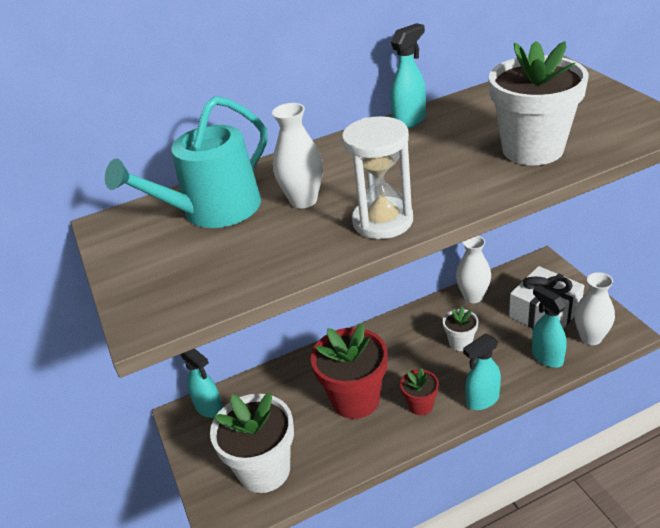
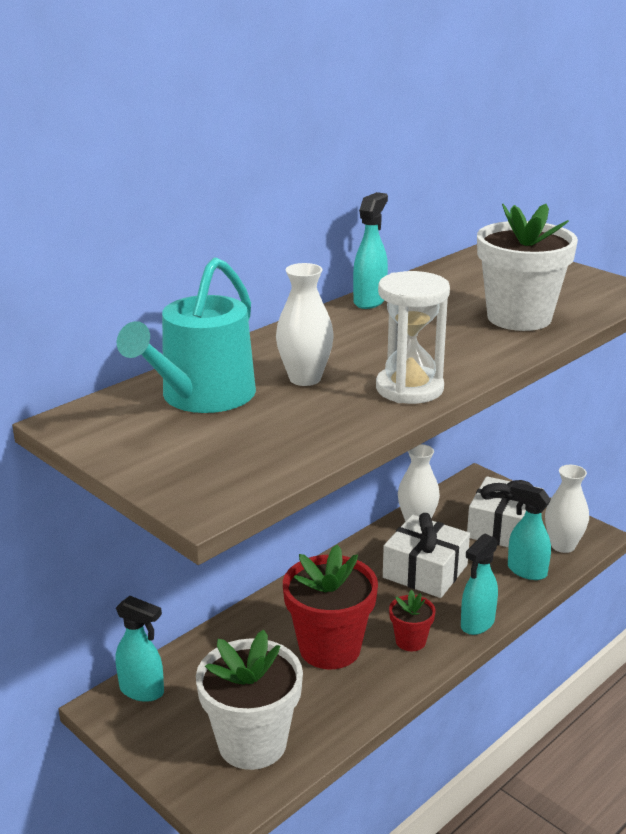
camera: 25 degrees left, 10 degrees down
white flower pot [443,307,478,351] -> white gift [383,513,470,598]

